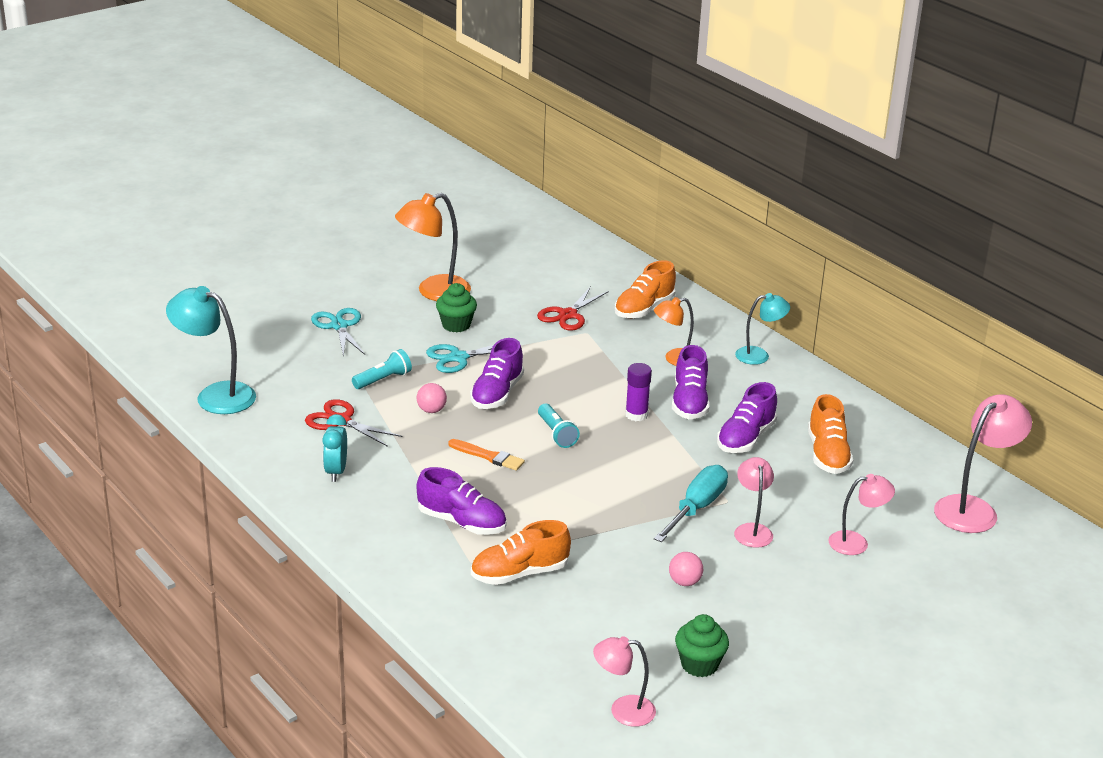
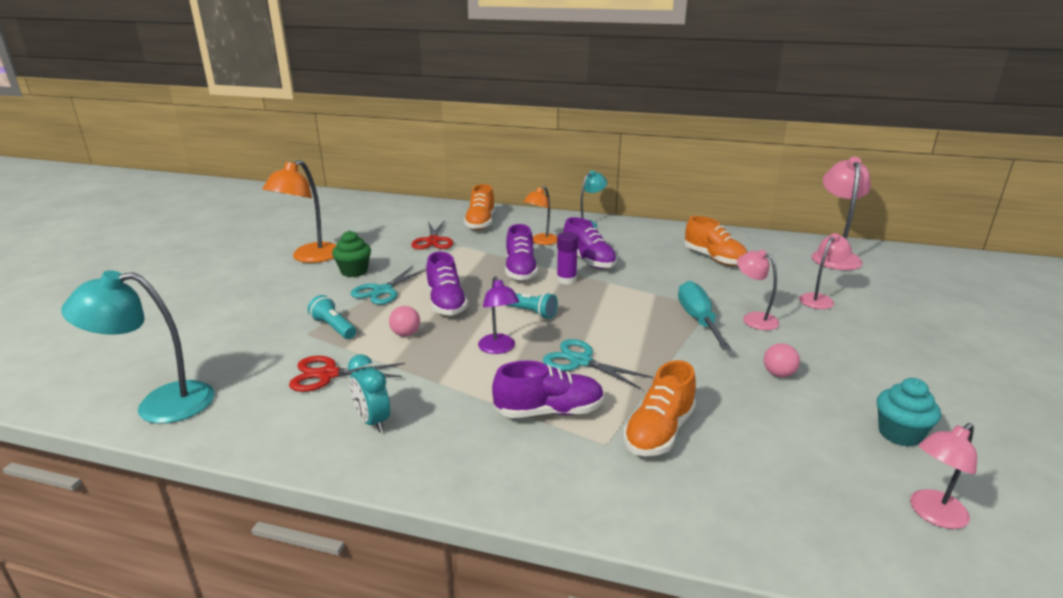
camera: 35 degrees left, 5 degrees down
turquoise scissors [311,308,365,358] -> turquoise scissors moved to [543,339,653,389]
turquoise flashlight [352,349,412,389] -> turquoise flashlight turned 60 degrees counterclockwise [308,295,356,339]
orange brush [448,439,525,471] -> purple lamp [478,276,520,354]
green cupcake [675,614,729,677] -> turquoise cupcake [877,378,941,447]
purple shoe [717,382,777,453] -> purple shoe moved to [505,224,538,281]

